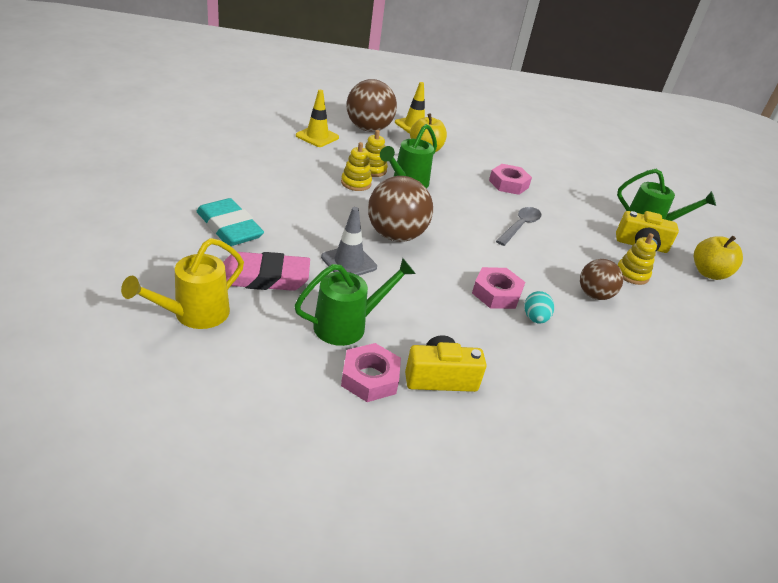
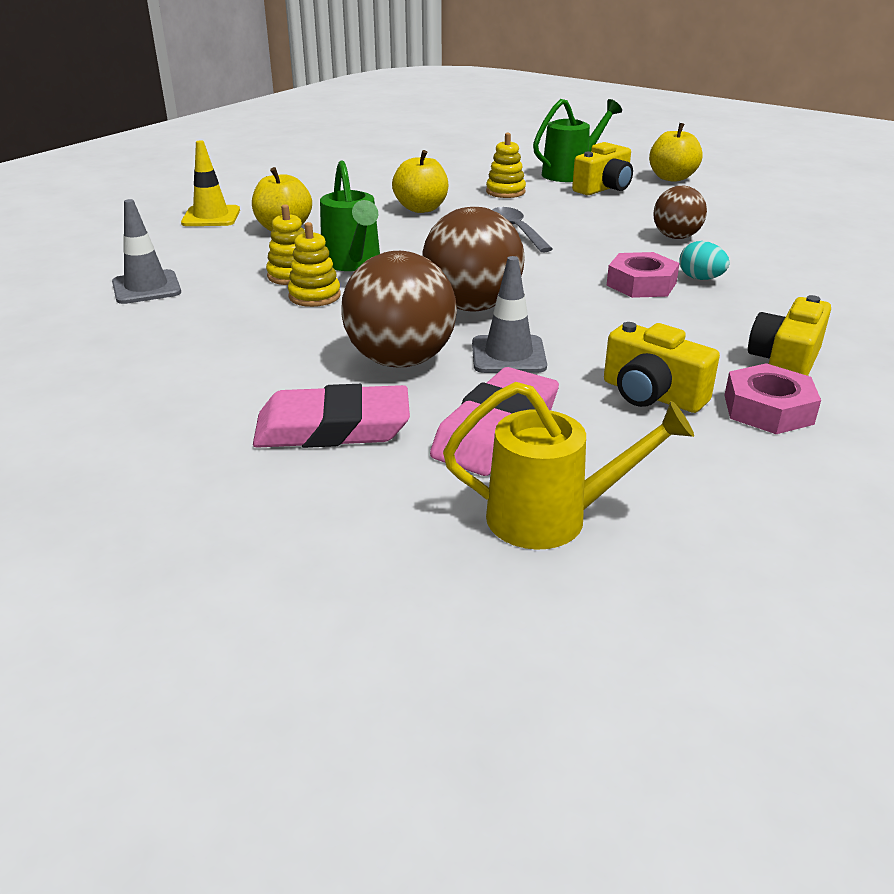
camera: 50 degrees left, 5 degrees down
yellow watering can [121,238,244,329] -> yellow watering can turned 75 degrees counterclockwise [443,382,694,550]
turquoise eraser [197,198,264,246] -> pink eraser [253,384,410,448]
green watering can [294,258,416,346] -> yellow camera [604,322,720,413]
yellow traffic cone [296,90,339,147] -> grey traffic cone [112,199,181,304]
brown ball [346,79,397,132] -> brown ball moved to [341,251,457,367]
pink nut [489,164,532,195] -> yellow apple [392,150,449,213]
yellow stacking toy [618,233,657,285] -> yellow stacking toy moved to [486,133,526,198]

